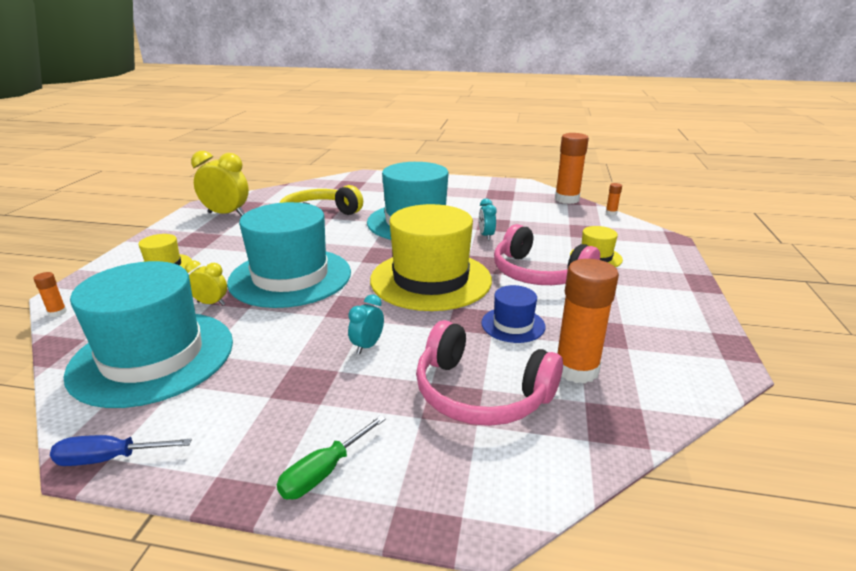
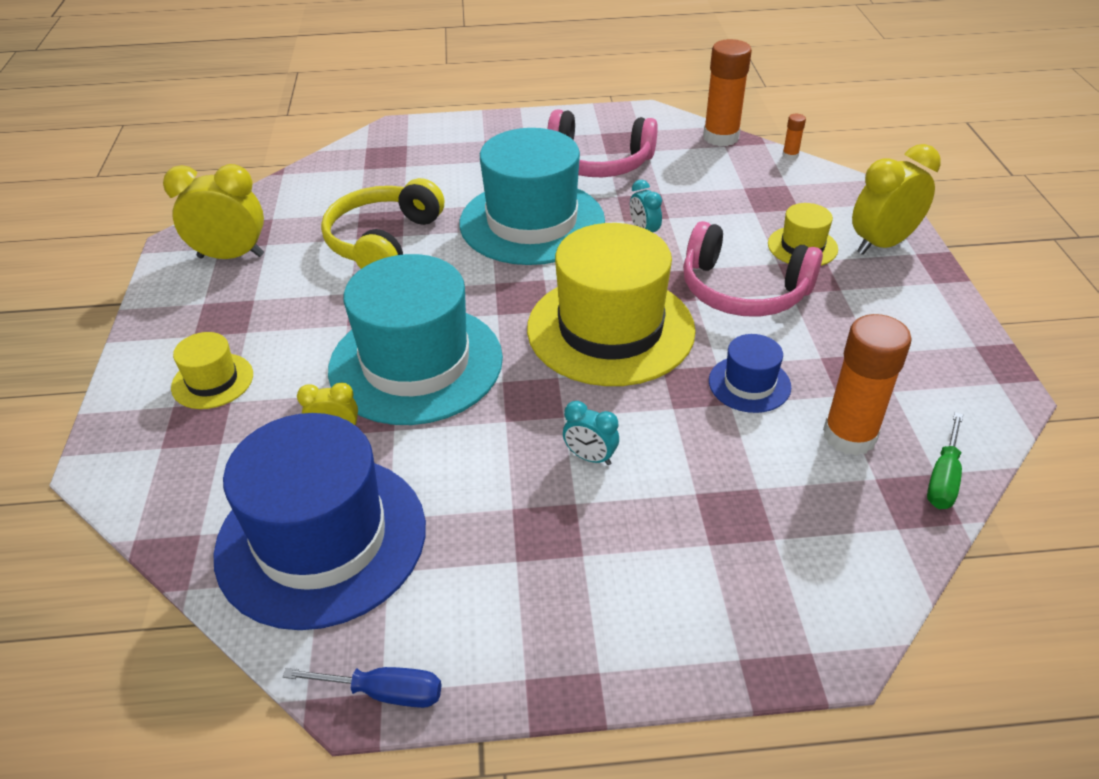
camera: 15 degrees left, 15 degrees up
orange glue stick [33,272,67,317] -> none
blue screwdriver [50,435,192,466] -> blue screwdriver turned 150 degrees counterclockwise [283,667,442,708]
turquoise hat [63,261,233,408] -> blue hat [213,413,426,630]
green screwdriver [277,415,386,499] -> green screwdriver moved to [927,412,963,509]
turquoise clock [348,294,384,354] -> turquoise clock turned 75 degrees counterclockwise [563,401,619,465]
pink headphones [416,320,563,426] -> pink headphones moved to [547,109,658,177]
none -> yellow clock [852,144,941,255]

